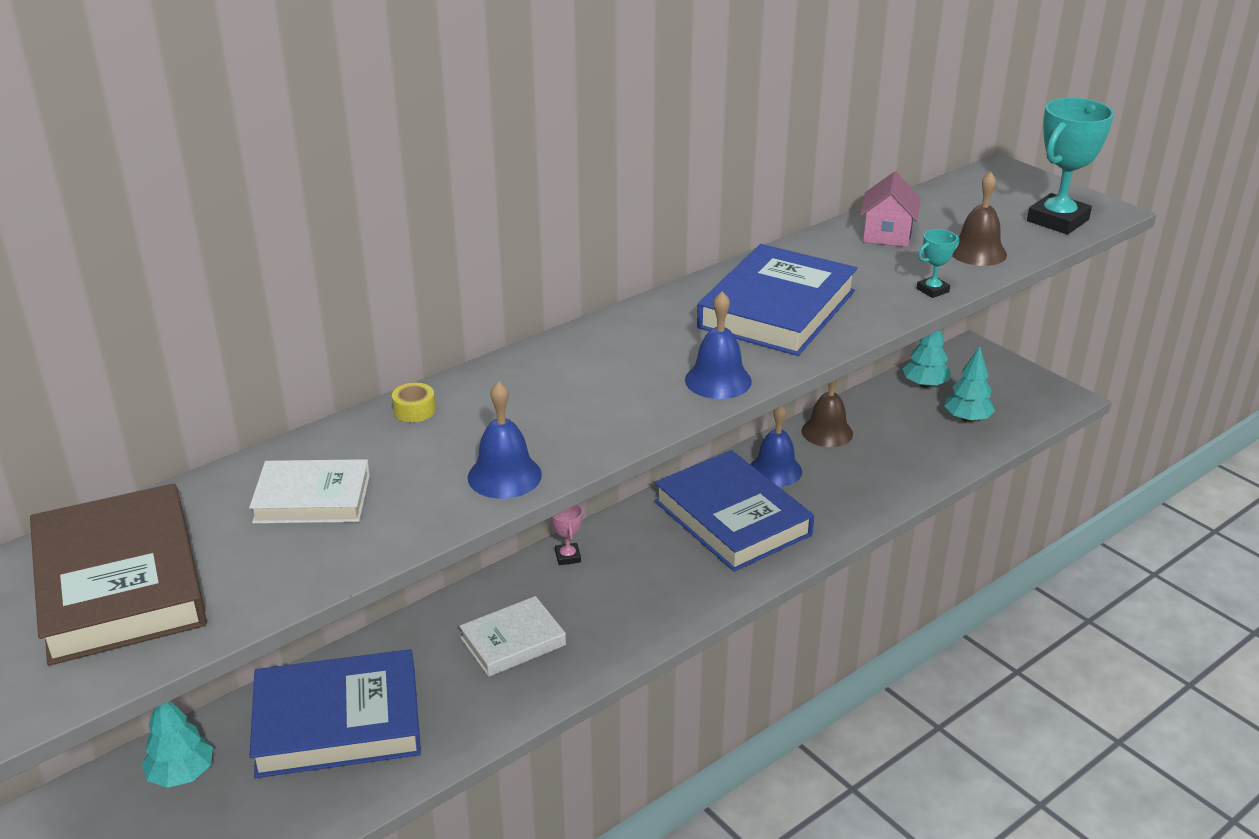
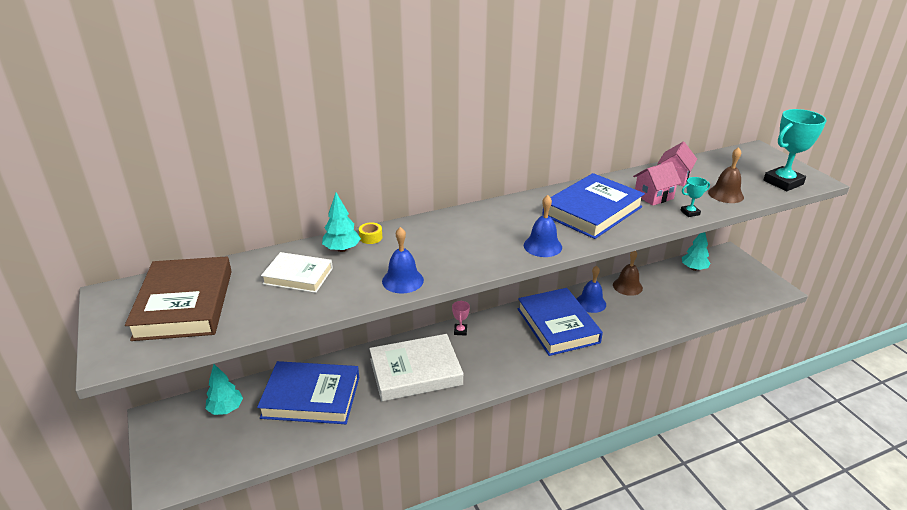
camera: 15 degrees right, 0 degrees up
white book [459,596,566,677] -> white book [369,334,463,401], size x1.72
turquoise tree [944,346,995,423] -> turquoise tree moved to [322,193,361,252]
none -> pink house [633,161,681,206]

